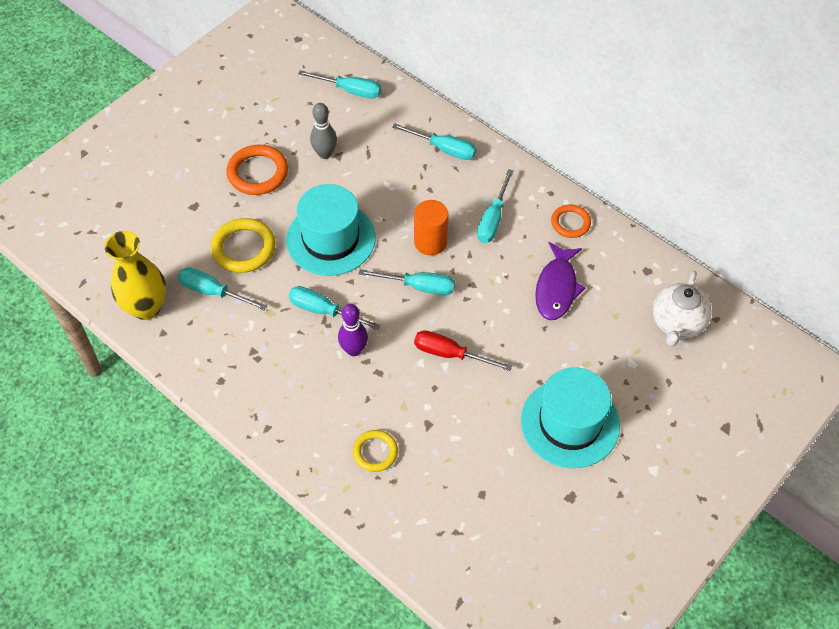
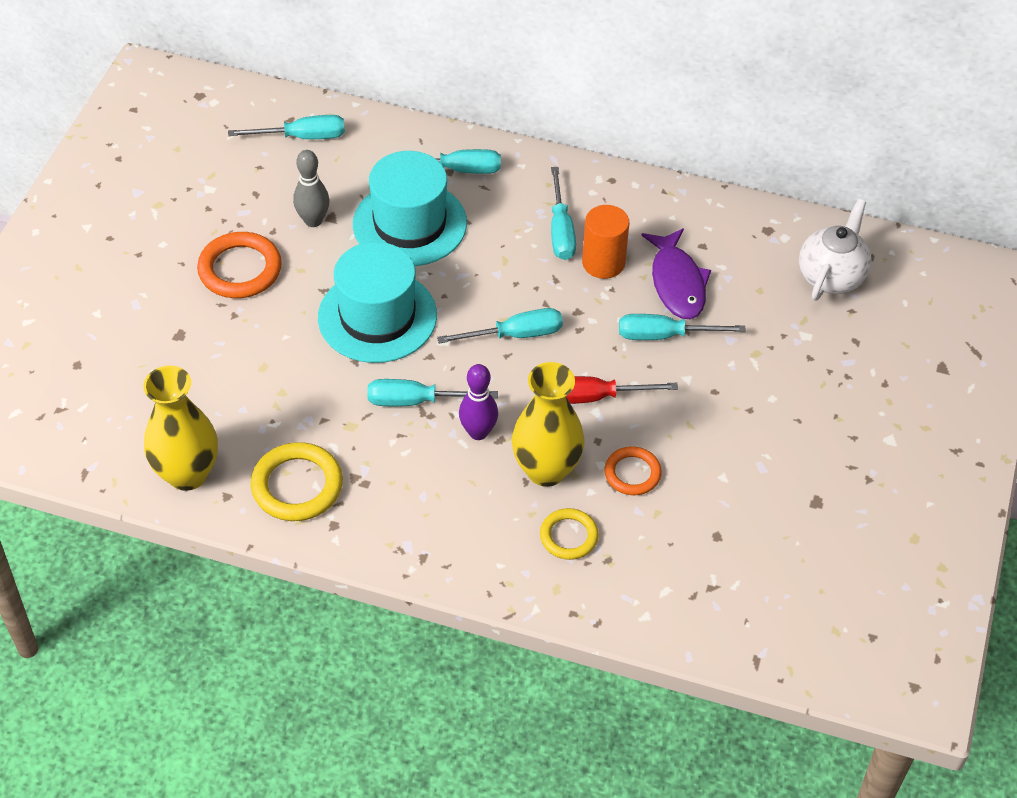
camera: 25 degrees left, 5 degrees down
turquoise screwdriver [178,267,267,310] -> turquoise screwdriver moved to [619,314,746,340]
yellow ring [211,218,275,273] -> yellow ring moved to [251,442,343,521]
orange cylinder [414,200,448,255] -> orange cylinder moved to [582,205,629,279]
turquoise hat [521,367,620,468] -> turquoise hat moved to [353,151,467,266]
orange ring [551,204,591,238] -> orange ring moved to [604,446,662,495]
white teapot [652,271,712,346] -> white teapot turned 150 degrees counterclockwise [799,199,871,301]
none -> yellow vase [512,362,585,487]

